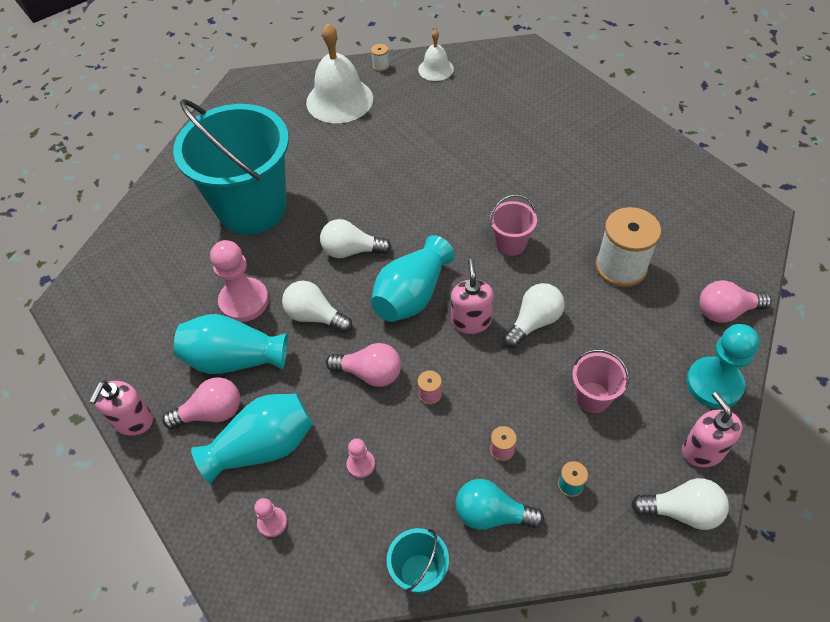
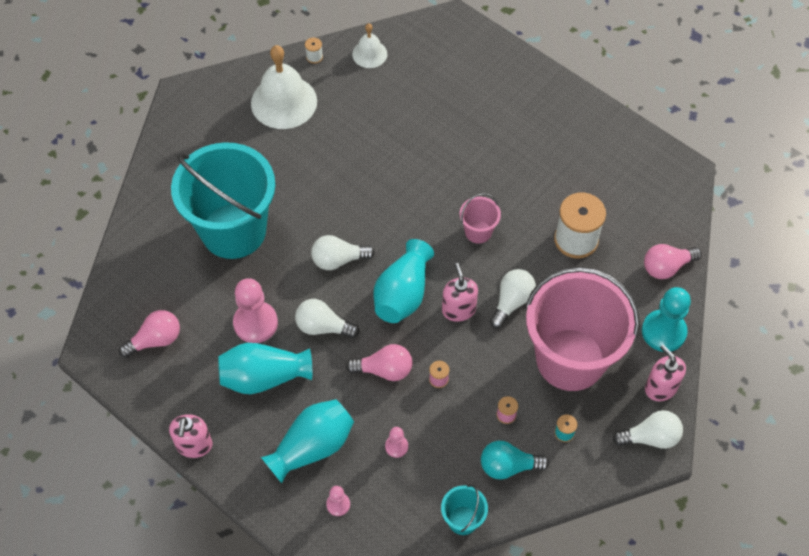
camera: 15 degrees left, 5 degrees up
pink light bulb [162,377,240,429] -> pink light bulb moved to [119,310,180,358]
pink bucket [572,349,629,413] -> pink bucket [526,267,640,391], size x2.43

